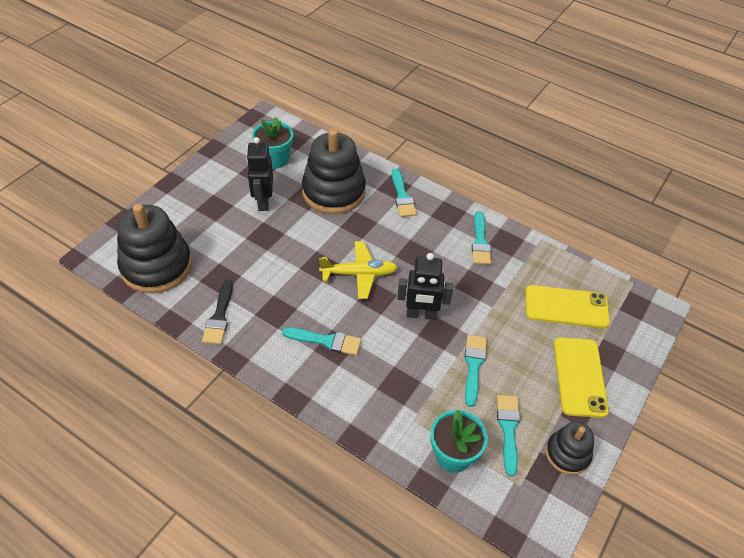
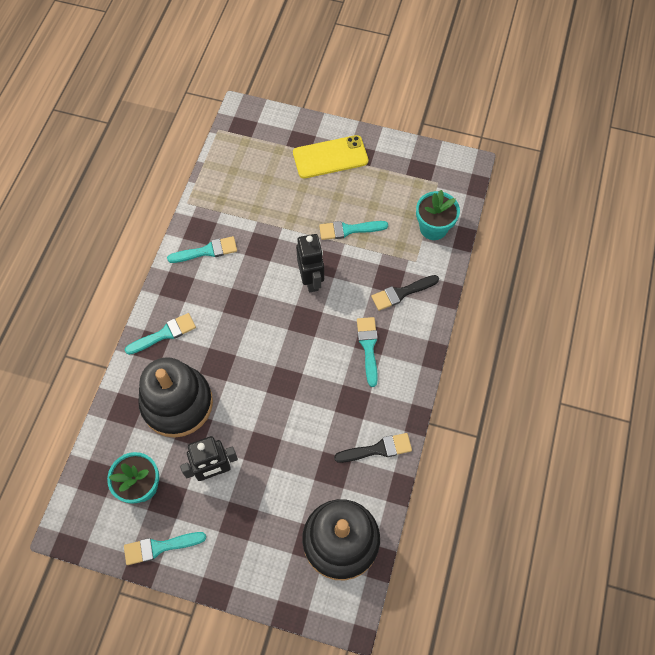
camera: 105 degrees left, 15 degrees up
yellow plane [319,241,398,299] -> none
turquoise brush [497,395,520,477] -> turquoise brush moved to [124,532,206,565]
yellow phone [525,285,610,328] -> none
black stacking toy [546,422,594,475] -> none
none -> black brush [371,275,439,311]

